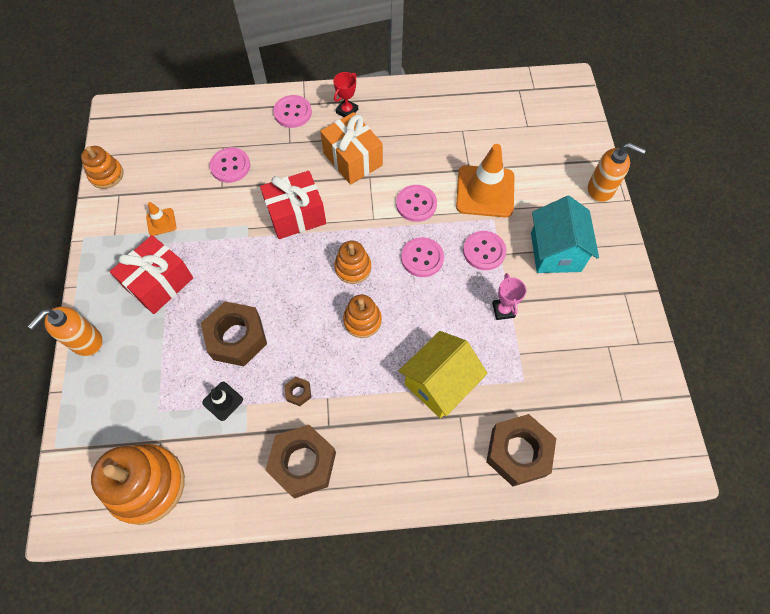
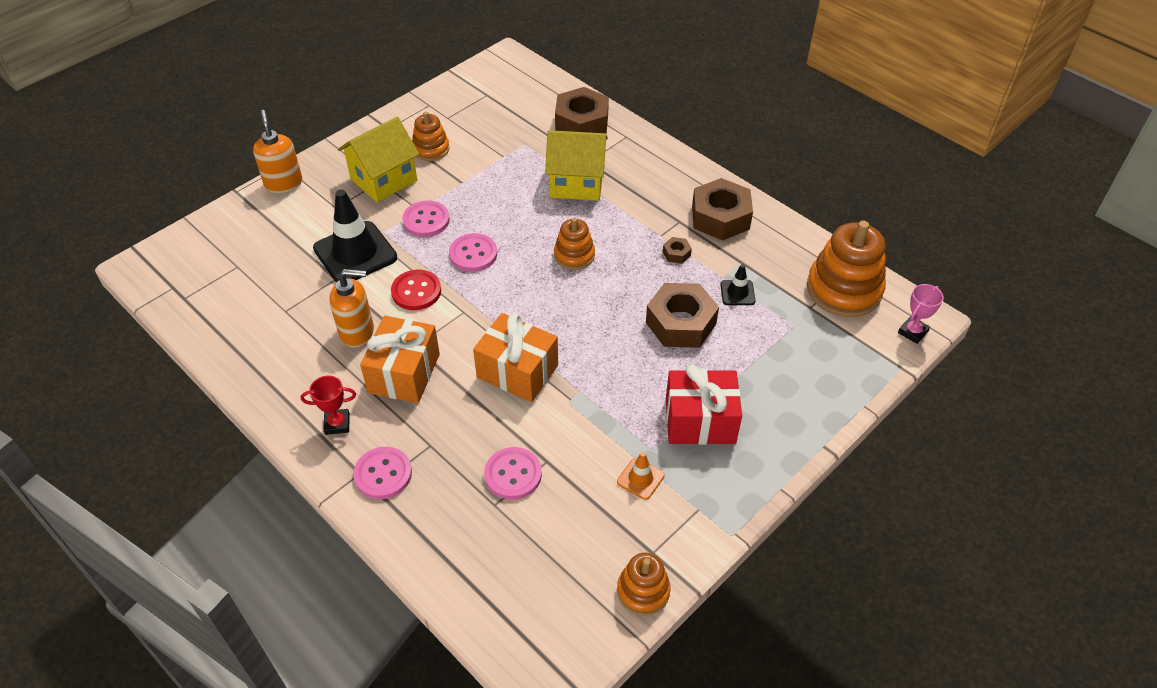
camera: 130 degrees left, 15 degrees down
orange soap dispenser [28,307,103,356] -> orange soap dispenser moved to [329,269,374,347]
red gift [260,171,326,239] -> orange gift [473,313,558,402]
orange stacking toy [334,241,371,284] -> orange stacking toy moved to [412,111,450,161]
pink button [396,185,437,222] -> red button [391,270,441,310]
orange traffic cone [456,144,514,217] -> black traffic cone [313,189,397,283]
pink trophy [492,273,527,320] -> pink trophy moved to [898,284,944,344]
turquoise house [531,196,599,273] -> yellow house [338,117,419,202]

